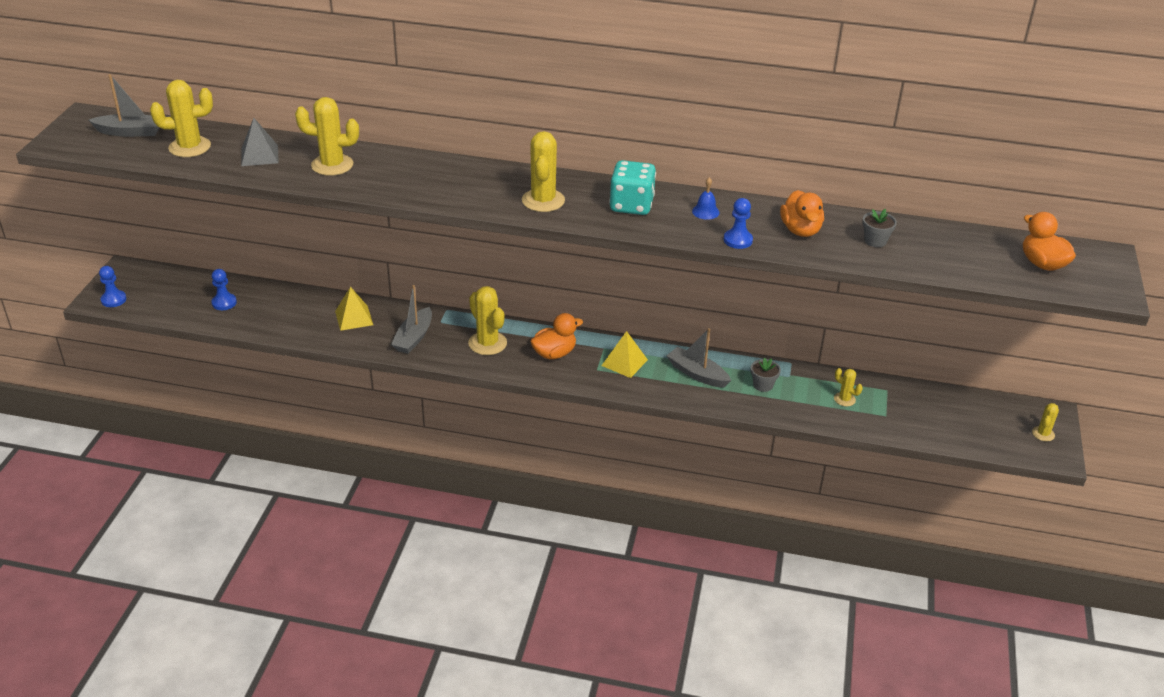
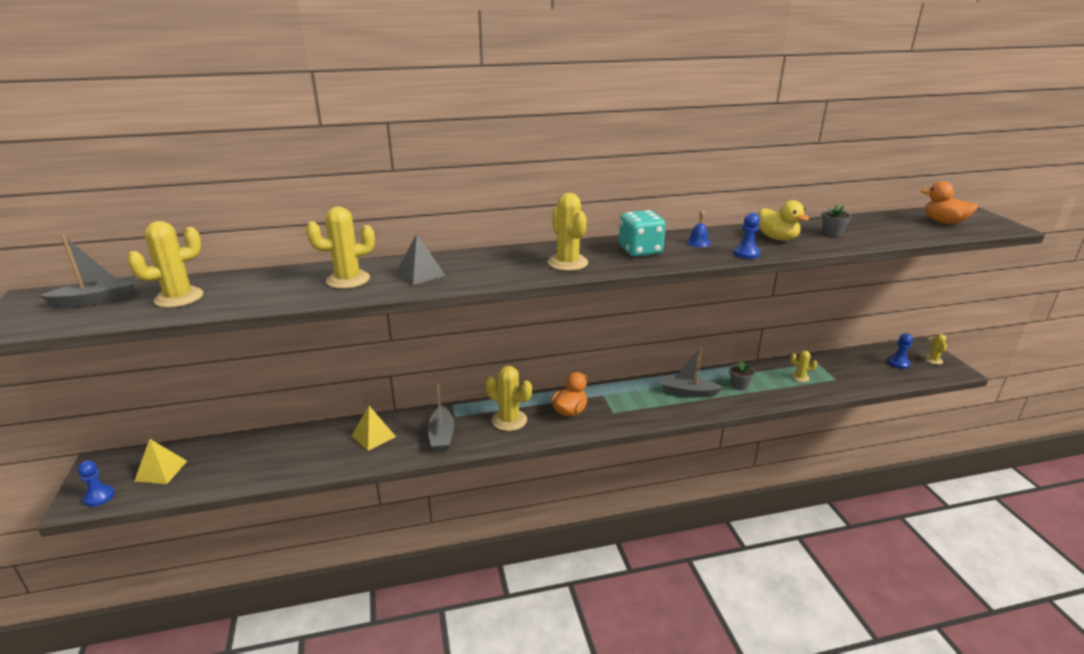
camera: 25 degrees left, 10 degrees down
blue pawn [211,269,237,310] -> blue pawn moved to [888,333,913,369]
grey pyramid [241,118,279,166] -> grey pyramid moved to [396,234,446,285]
yellow pyramid [601,331,648,378] -> yellow pyramid moved to [135,439,187,484]
orange duck [780,190,824,237] -> yellow duck [759,200,809,241]

